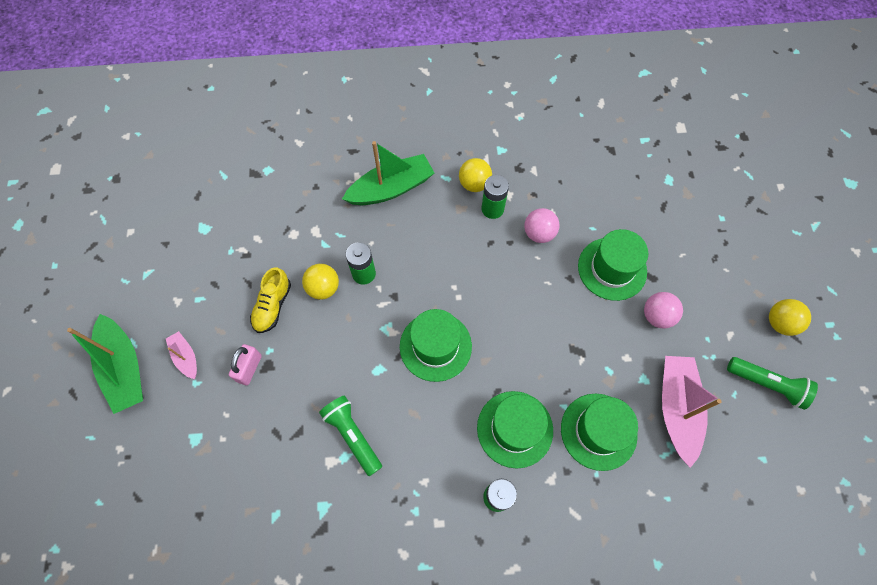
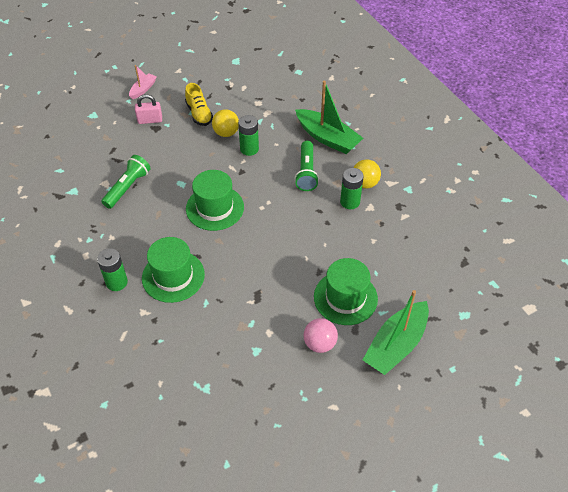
camera: 65 degrees right, 15 degrees down
green boat [67,314,143,414] -> green boat moved to [363,290,429,375]
yellow shoe [250,267,291,333] -> yellow shoe turned 105 degrees counterclockwise [185,83,213,126]
pink ball [524,208,560,243] -> none
green hat [561,394,638,471] -> none
pink boat [662,356,722,468] -> none
green flashlight [727,357,818,410] -> green flashlight moved to [295,141,319,191]
yellow ball [769,299,811,336] -> none

